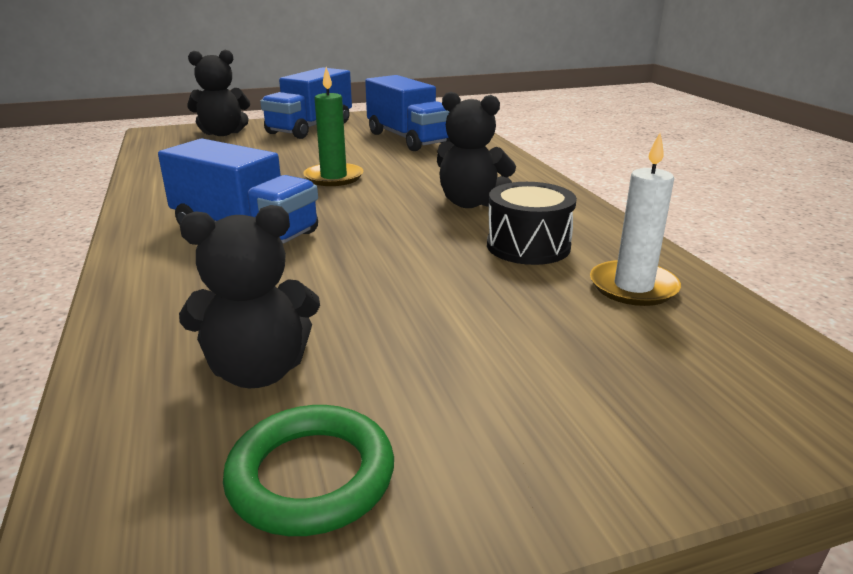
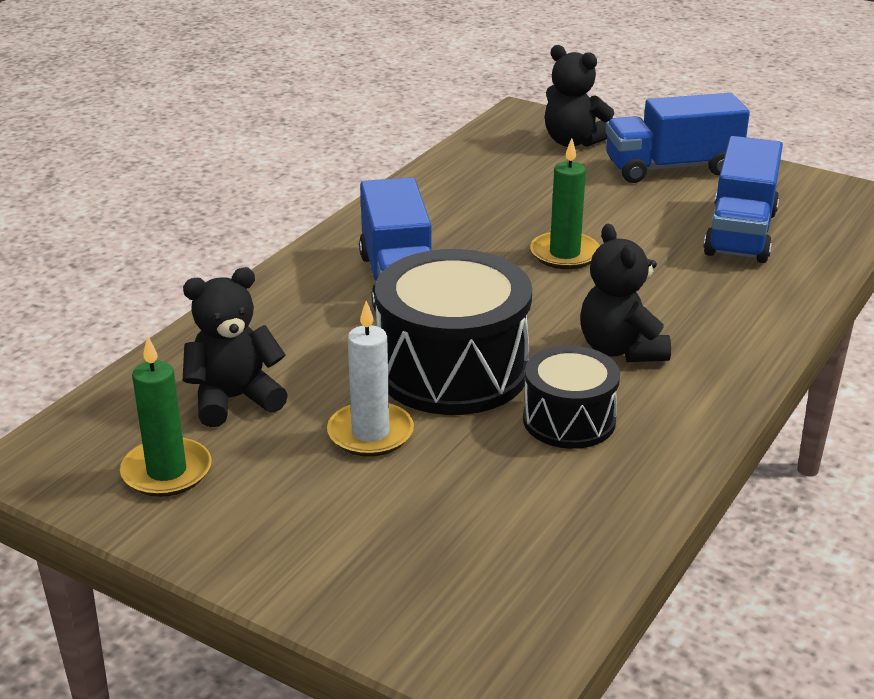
camera: 50 degrees right, 5 degrees up
black teddy bear [179,205,320,388] -> black teddy bear turned 120 degrees clockwise [183,267,288,427]
green ring [223,405,394,536] -> green candle [120,336,212,497]
white candle [590,133,681,306] -> white candle moved to [327,301,414,457]
none -> black drum [375,249,532,415]

